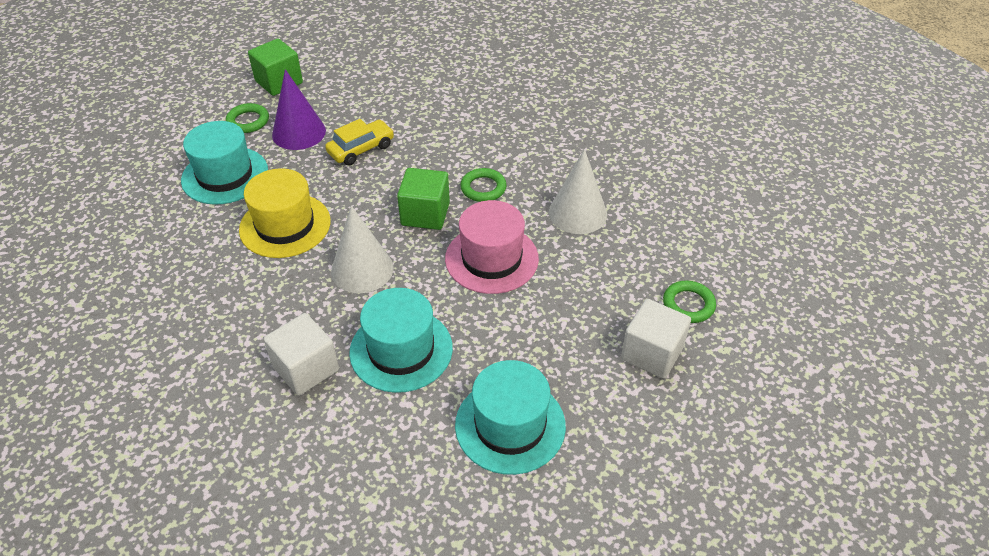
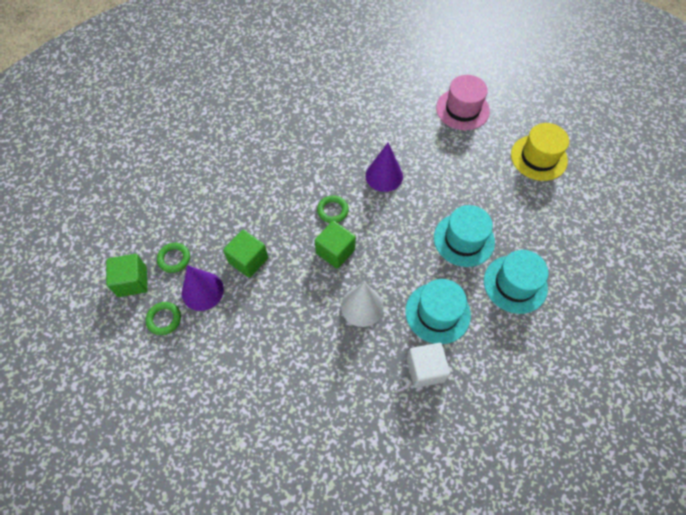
camera: 60 degrees left, 15 degrees up
turquoise hat [181,121,268,205] -> turquoise hat moved to [434,205,495,267]
yellow hat [239,168,330,258] -> yellow hat moved to [511,123,569,181]
yellow car [325,119,394,165] -> green cube [223,230,268,278]
pink hat [445,200,539,294] -> pink hat moved to [436,75,490,130]
white cone [549,149,607,234] -> purple cone [365,142,403,192]
white cube [621,299,691,379] -> none
green ring [663,280,716,323] -> green ring moved to [157,243,190,273]

